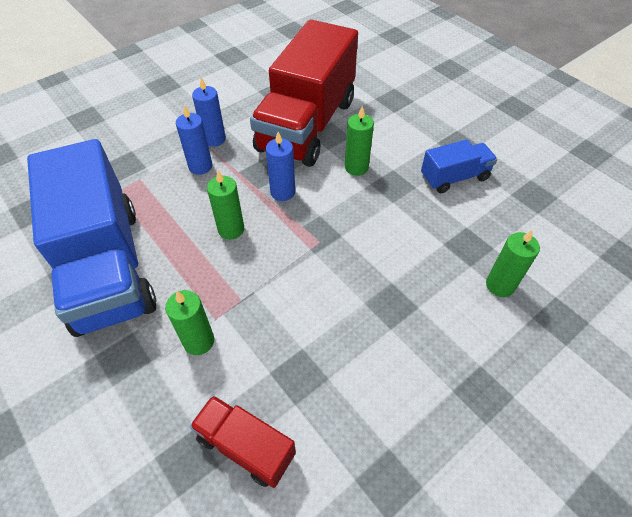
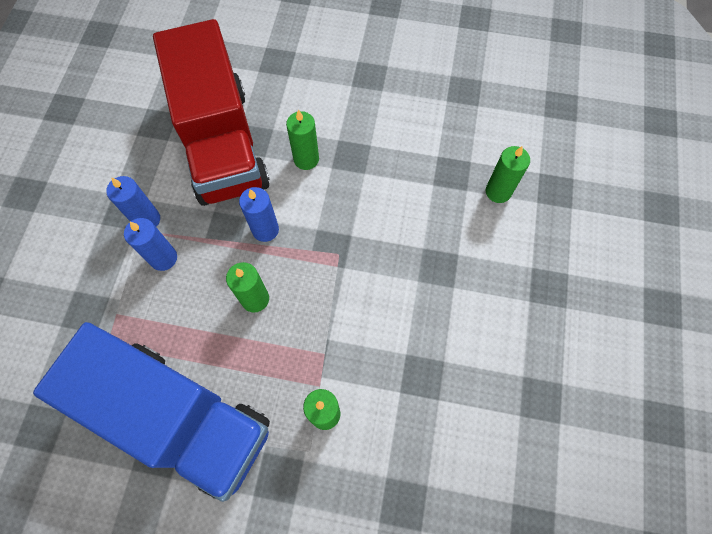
camera: 40 degrees left, 15 degrees up
red truck [190,395,296,488] -> none
blue truck [421,139,497,193] -> none

